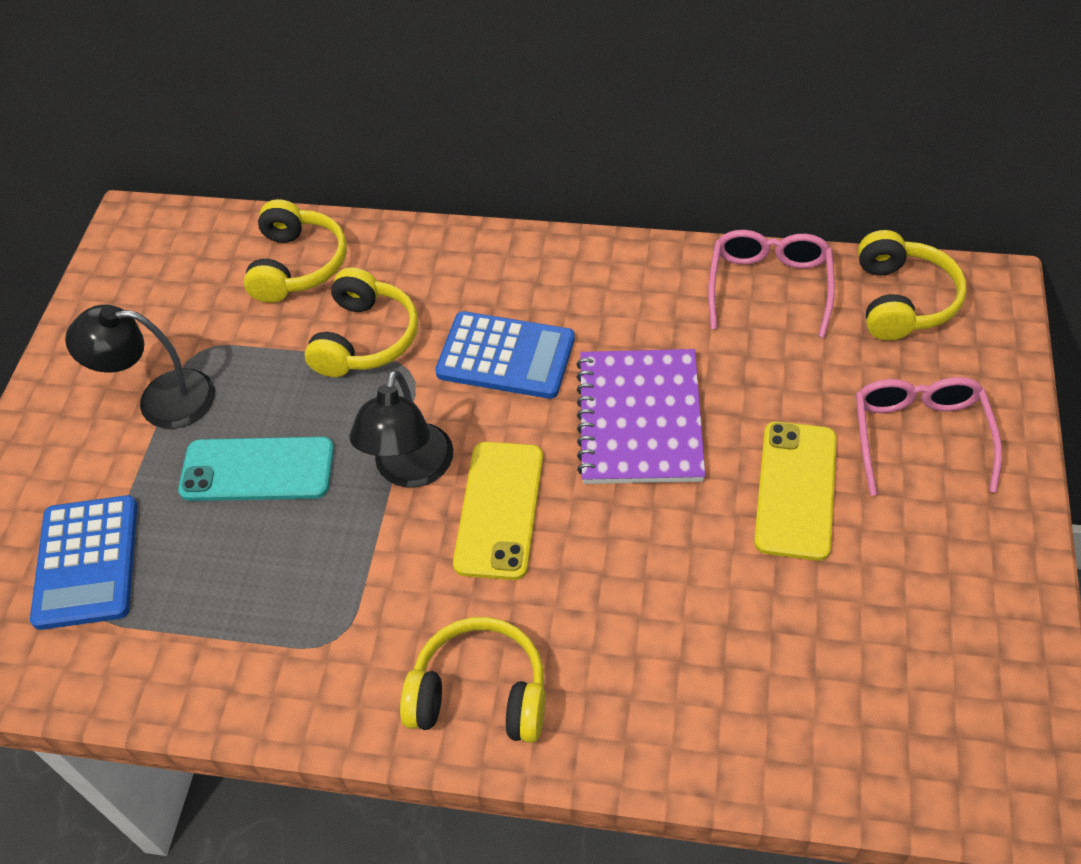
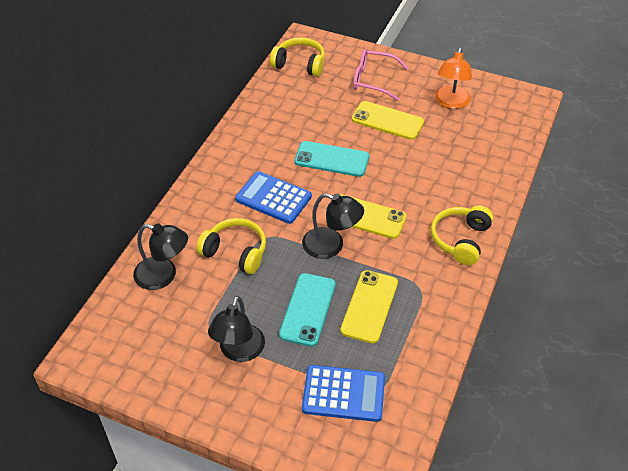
camera: 80 degrees left, 5 degrees down
yellow headphones [244,199,347,303] -> black lamp [133,223,188,290]
blue calculator [435,311,575,399] -> blue calculator turned 90 degrees counterclockwise [235,171,312,224]
purple notebook [576,349,705,484] -> turquoise phone [294,141,369,177]
pink glasses [708,230,835,338] -> none
none -> yellow phone [340,270,398,344]
none -> orange lamp [435,48,472,109]

